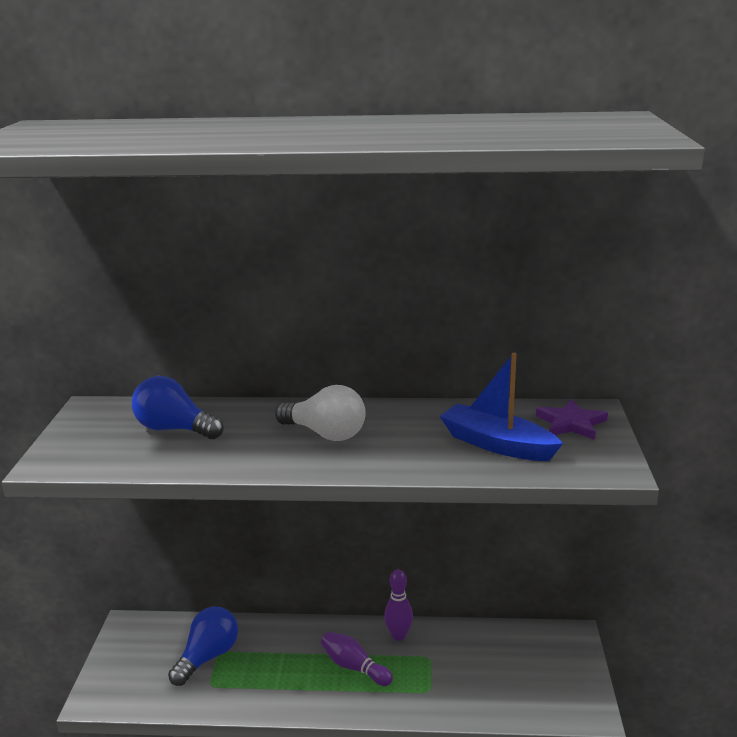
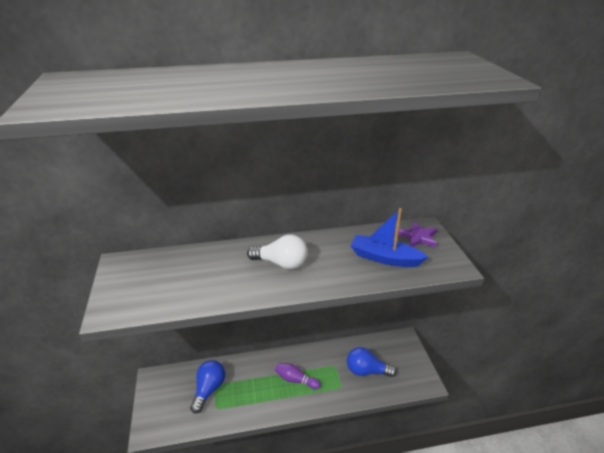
camera: 15 degrees left, 10 degrees up
blue light bulb [132,376,224,439] -> blue light bulb moved to [347,347,397,377]
purple bowling pin [384,570,413,641] -> none

